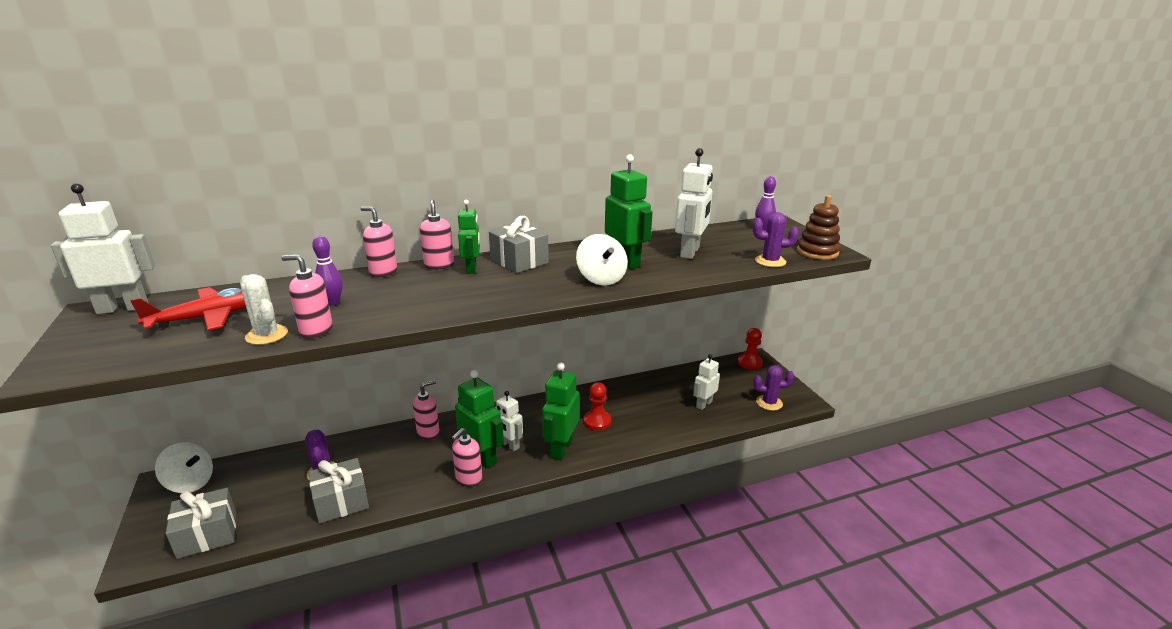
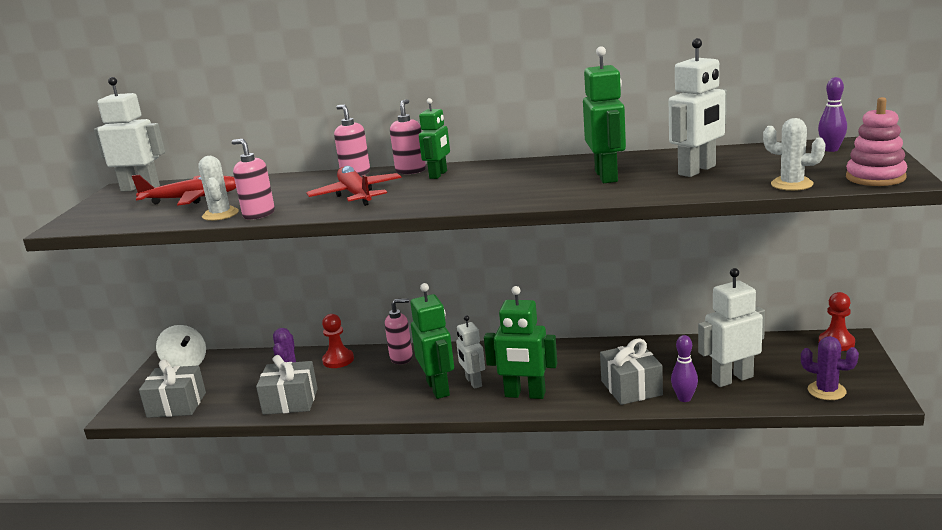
camera: 30 degrees right, 5 degrees down
purple bowling pin [312,236,343,306] -> purple bowling pin moved to [671,335,698,402]
pink soap dispenser [452,428,482,487] -> none
grey gift [489,216,549,273] -> grey gift moved to [600,338,663,405]
green robot [542,363,579,461] -> green robot turned 120 degrees counterclockwise [484,286,557,399]
white spinning top [576,234,628,286] -> none
red pawn [583,382,611,431] -> red pawn moved to [322,314,354,368]
white robot [693,354,720,410] -> white robot [698,268,765,387], size x1.55
purple cactus [753,212,799,267] -> white cactus [763,118,826,191]
brown stacking toy [797,195,841,260] -> pink stacking toy [846,97,907,186]
none -> red plane [306,166,401,206]

